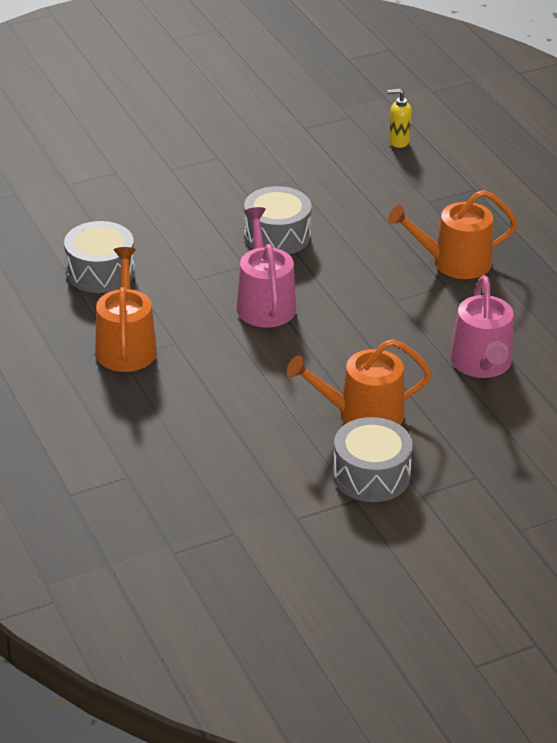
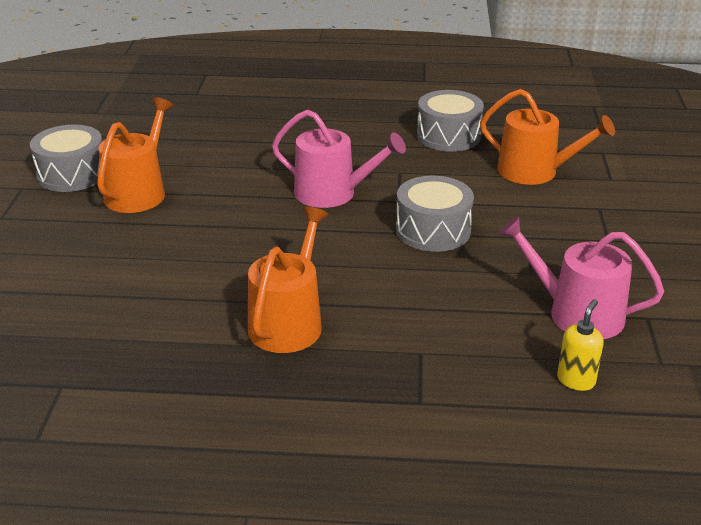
camera: 120 degrees right, 5 degrees down
orange watering can [95,247,157,372] -> orange watering can moved to [480,89,615,185]
pink watering can [450,275,513,378] -> pink watering can moved to [499,216,664,339]

